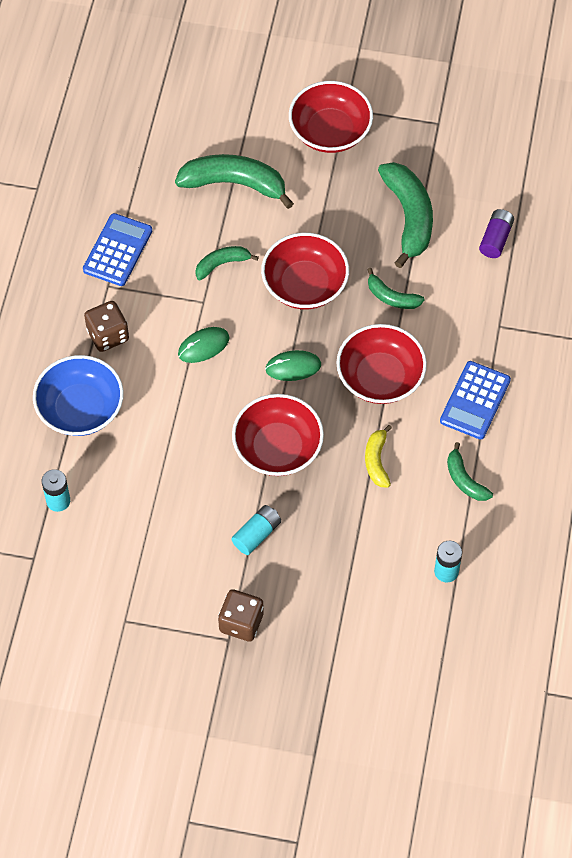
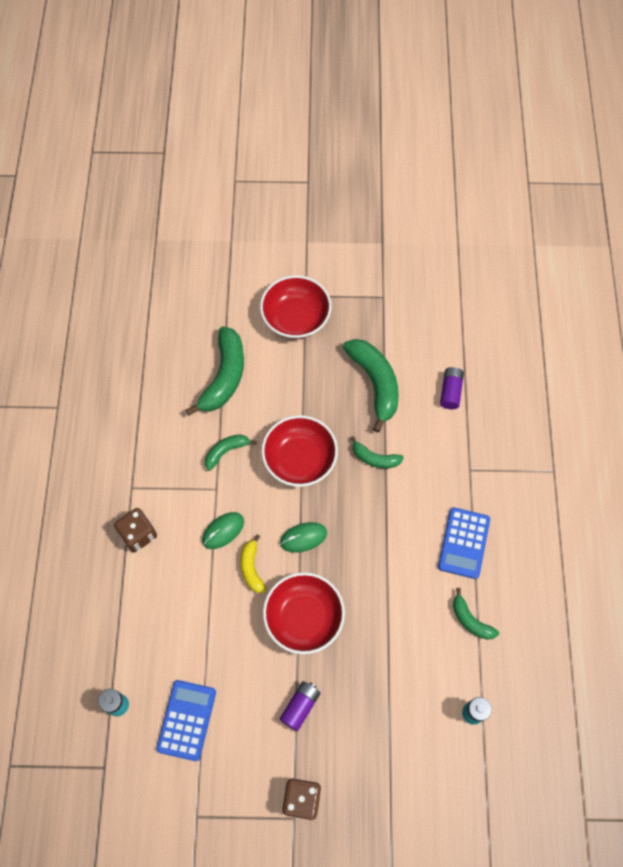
camera: 10 degrees left, 5 degrees up
blue bowl [33,355,124,436] -> none
blue calculator [83,213,152,286] -> blue calculator moved to [156,680,216,761]
green banana [175,154,294,209] -> green banana turned 105 degrees clockwise [186,326,244,415]
turquoise battery [231,505,281,555] -> purple battery [279,681,320,731]
red bowl [336,324,427,404] -> none
yellow banana [365,425,392,487] -> yellow banana moved to [240,534,266,593]

